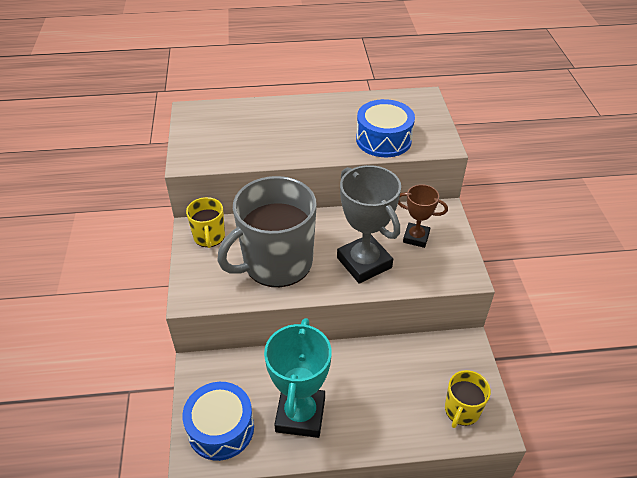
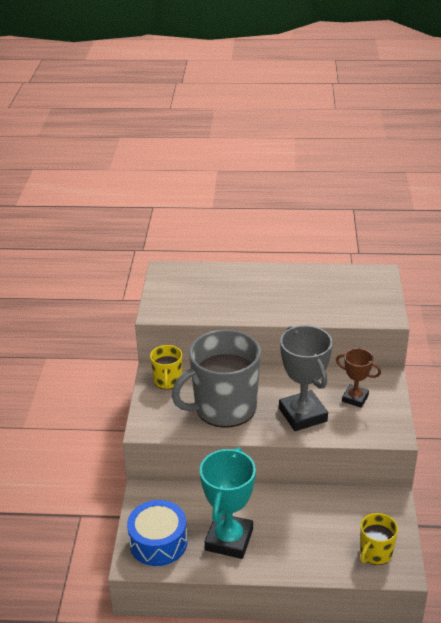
camera: 10 degrees right, 10 degrees down
blue drum [356,99,415,157] -> none

